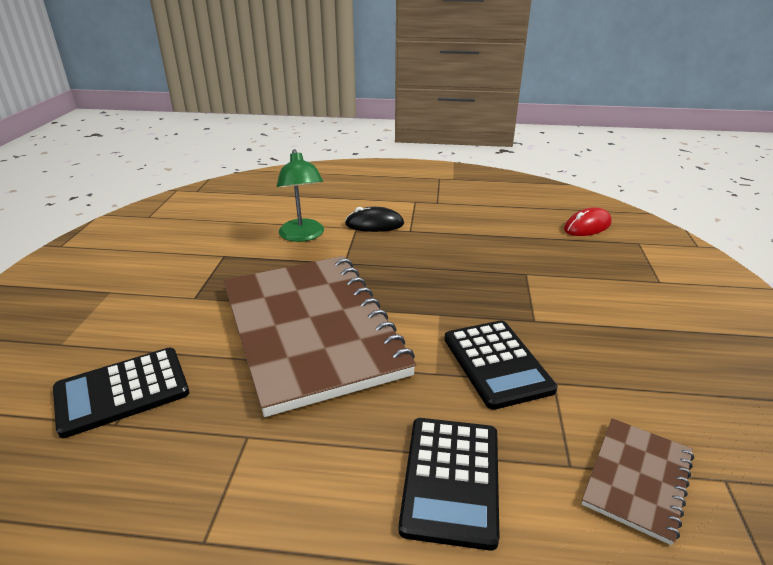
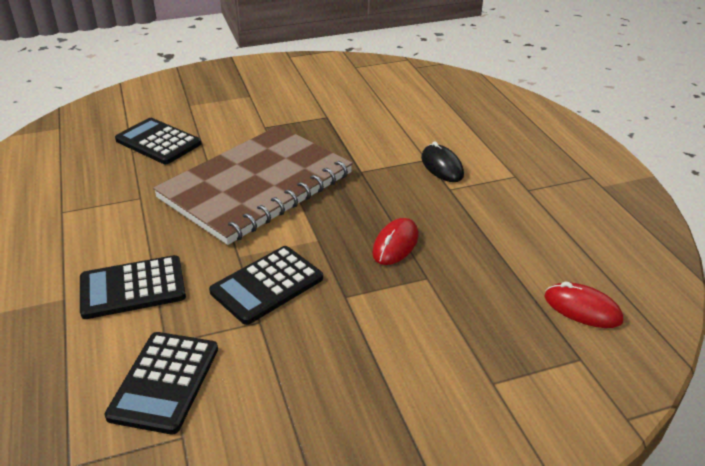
camera: 65 degrees right, 5 degrees up
green lamp [277,149,324,242] -> none
brown notebook [582,418,694,545] -> black calculator [105,332,218,434]
none -> red mouse [372,218,418,265]

